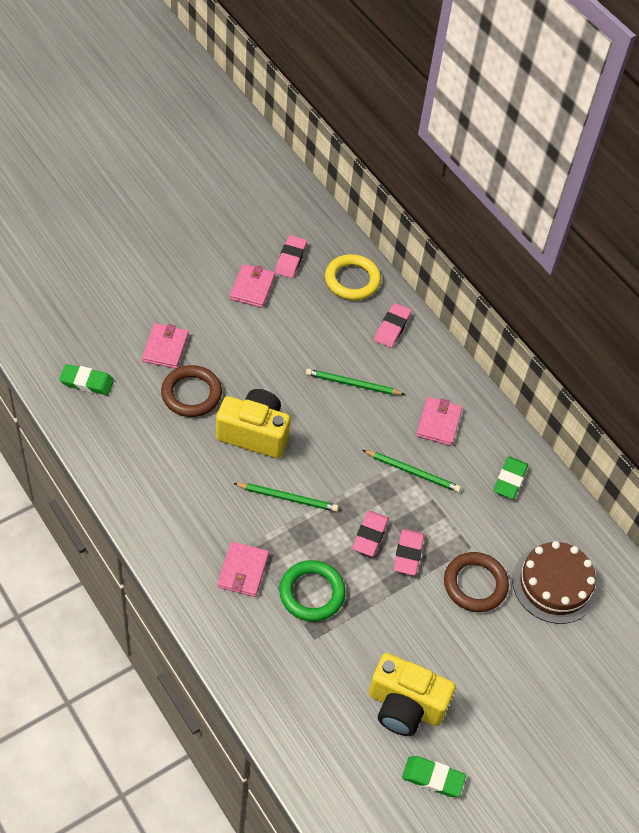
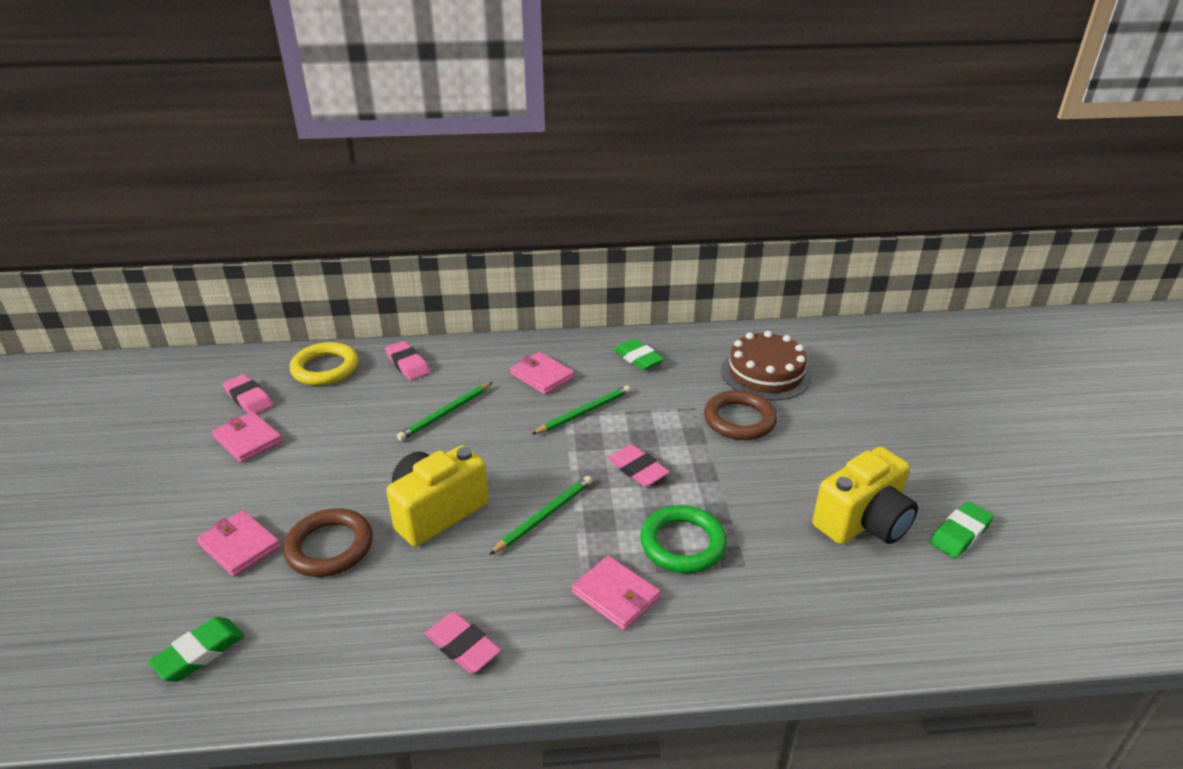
camera: 55 degrees left, 20 degrees down
pink eraser [393,529,424,576] -> pink eraser moved to [425,612,501,673]

